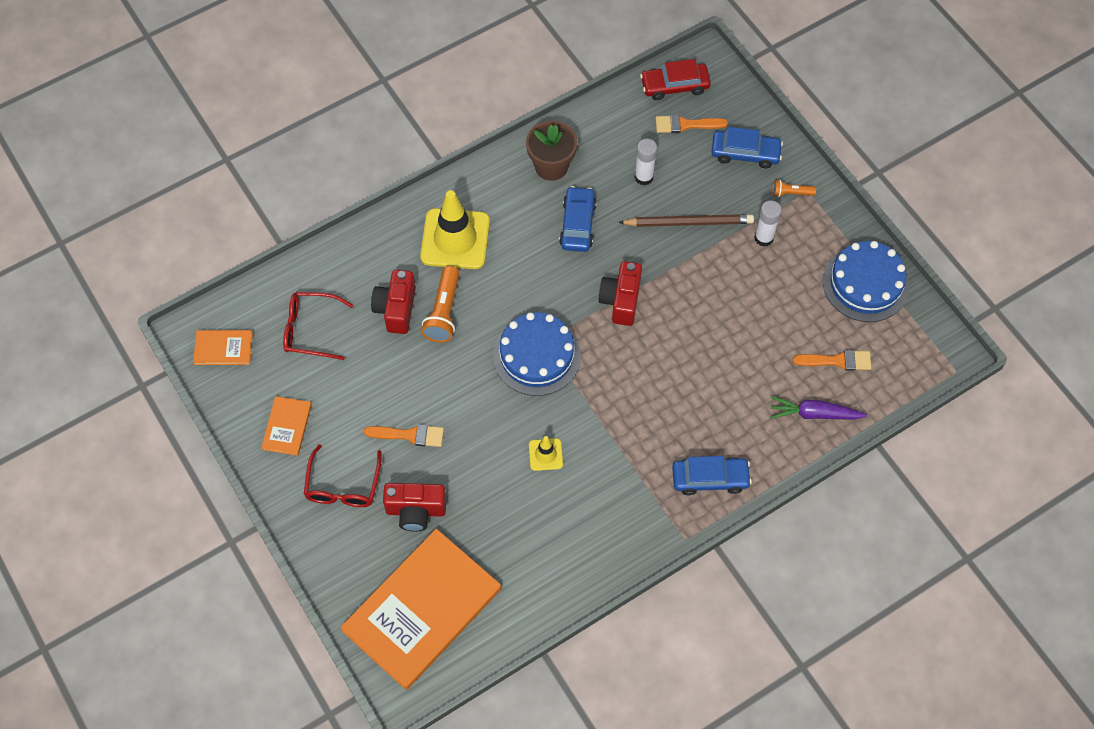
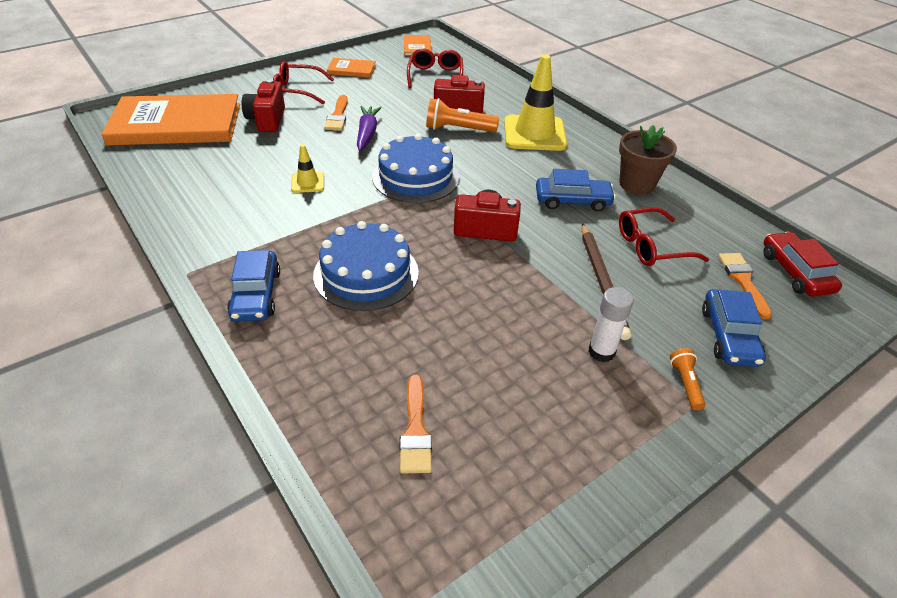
camera: 85 degrees right, 20 degrees down
orange book [340,529,501,690] -> orange book turned 45 degrees counterclockwise [101,94,240,146]
white glue stick [634,139,657,186] -> red glasses [619,207,709,266]
purple carrot [770,396,867,419] -> purple carrot moved to [357,106,382,151]
blue cake [823,241,909,322] -> blue cake moved to [313,221,419,311]

